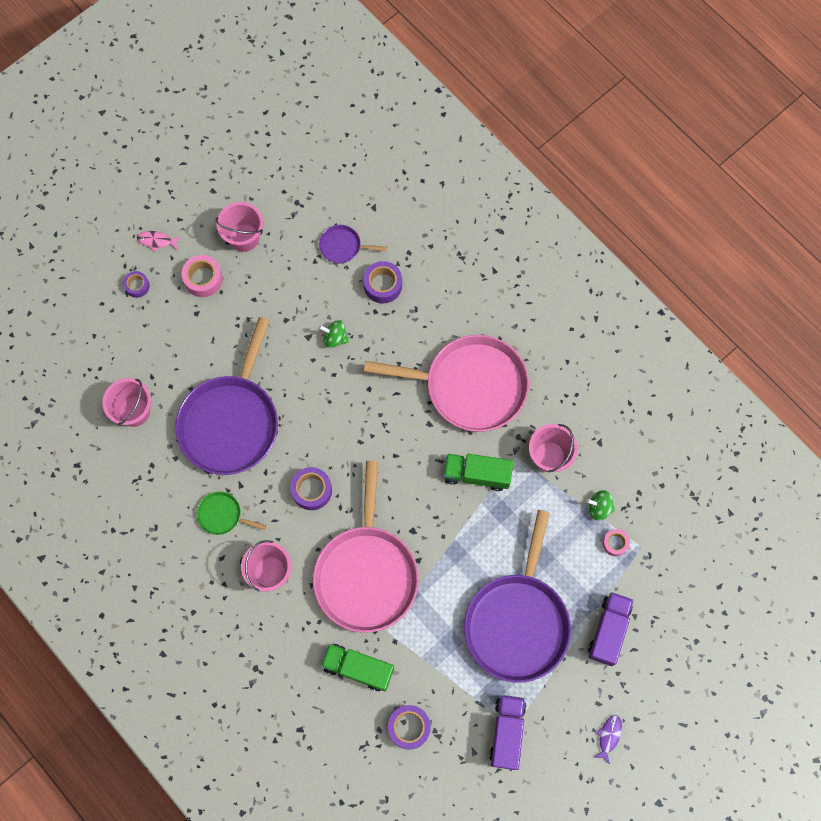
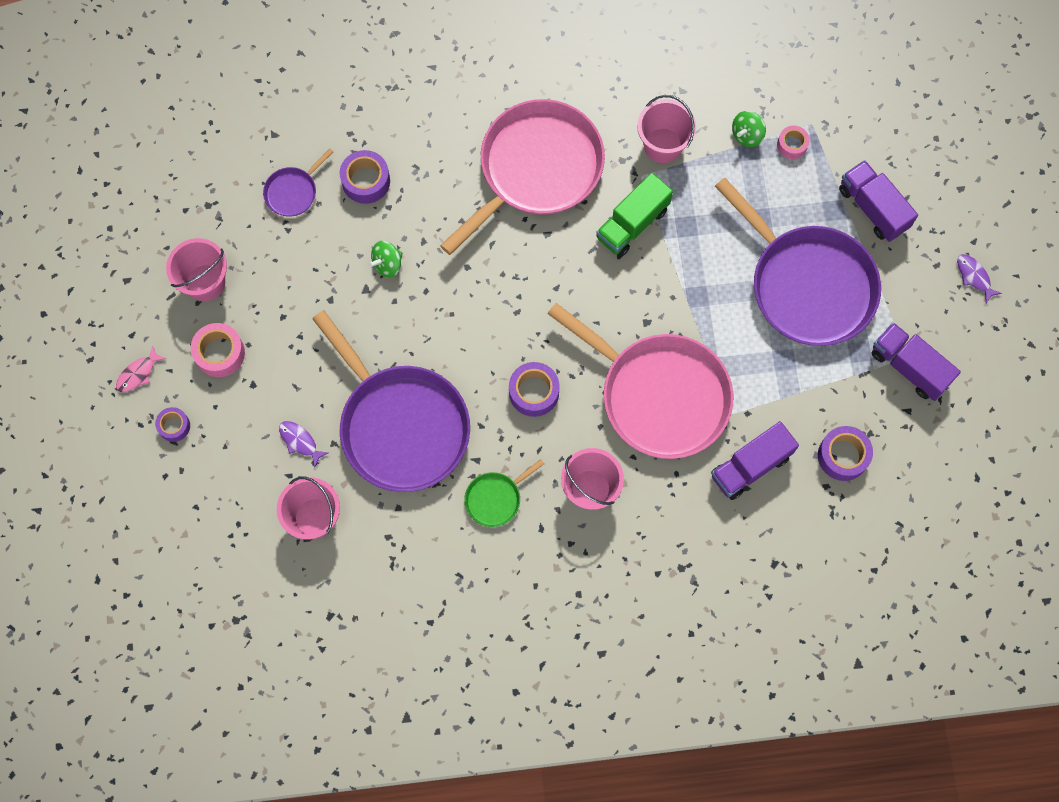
camera: 55 degrees left, 0 degrees up
green truck [321,643,394,691] -> purple truck [711,421,799,500]
none -> purple fish [279,421,328,467]

